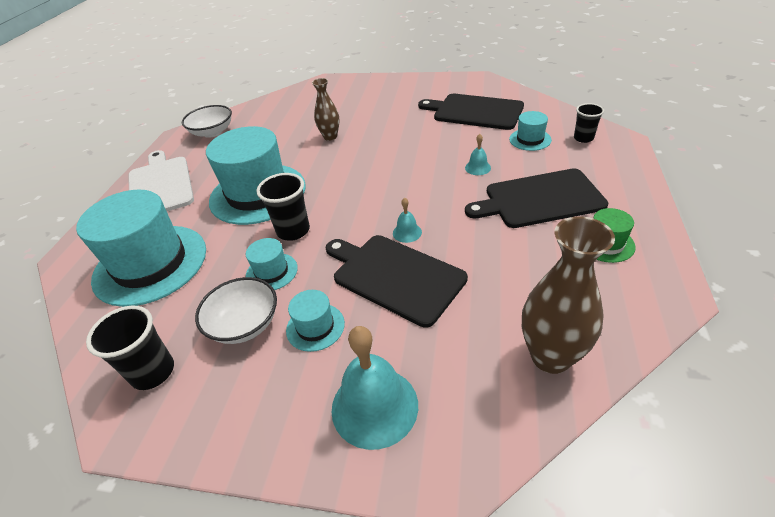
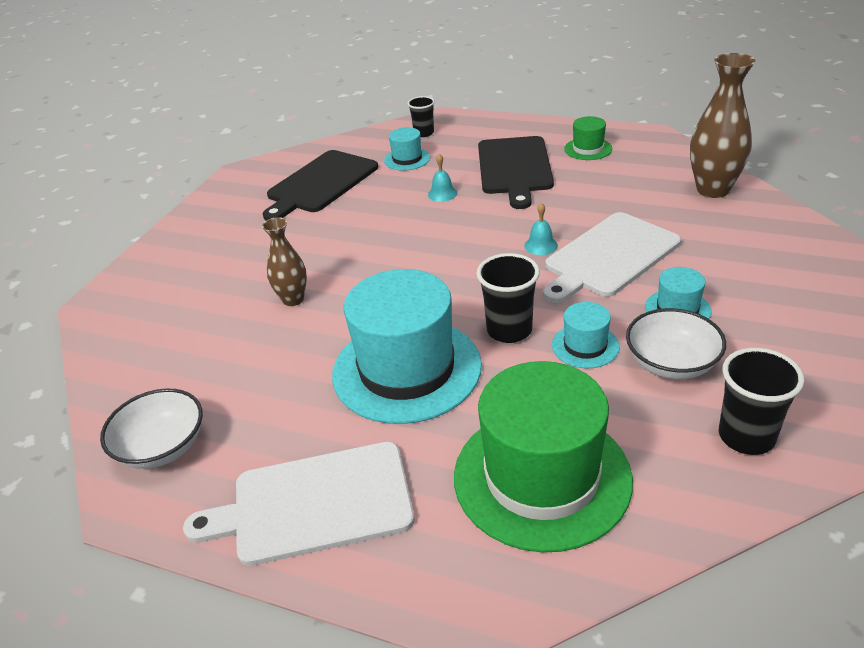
camera: 80 degrees left, 5 degrees down
turquoise hat [76,190,206,307] -> green hat [454,361,633,552]
black cutting board [326,235,468,328] -> white cutting board [543,212,681,303]
turquoise bell [331,326,418,450] -> none

